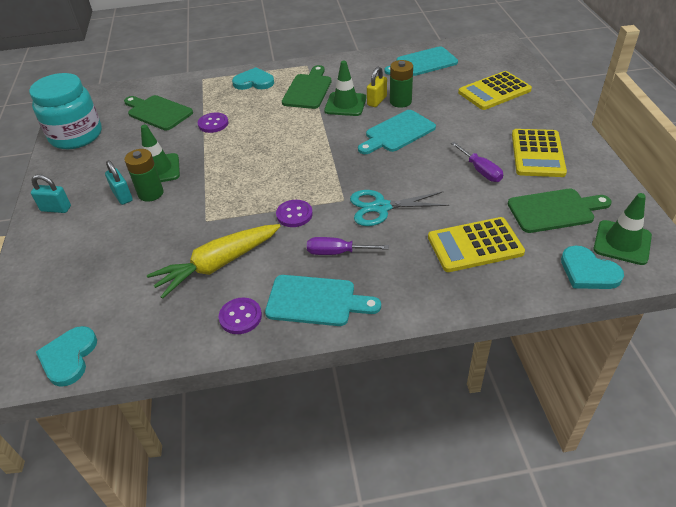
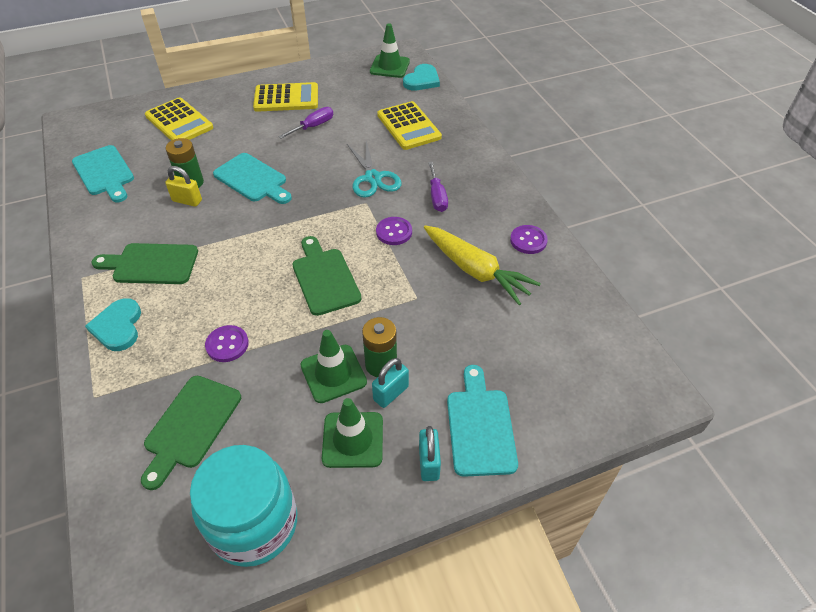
camera: 105 degrees left, 5 degrees up
turquoise heart [36,326,97,387] -> none
turquoise cutting board [265,275,381,326] -> turquoise cutting board moved to [447,365,518,477]
green traffic cone [324,61,366,116] -> green traffic cone moved to [322,398,383,468]
green cutting board [508,189,612,233] -> green cutting board moved to [293,236,361,316]

